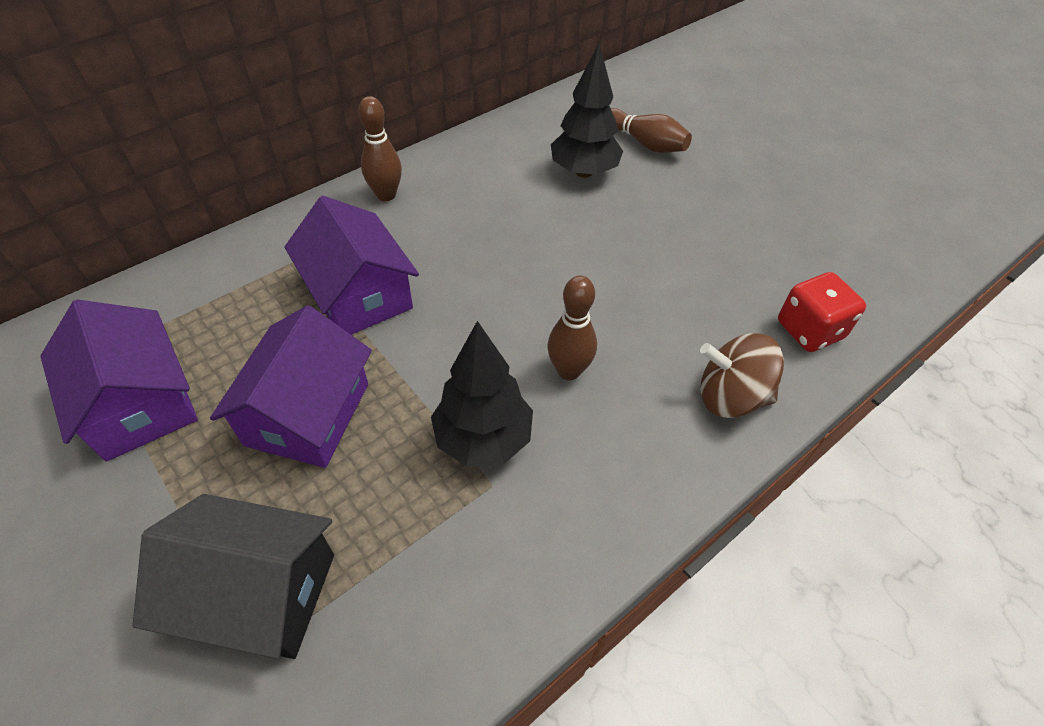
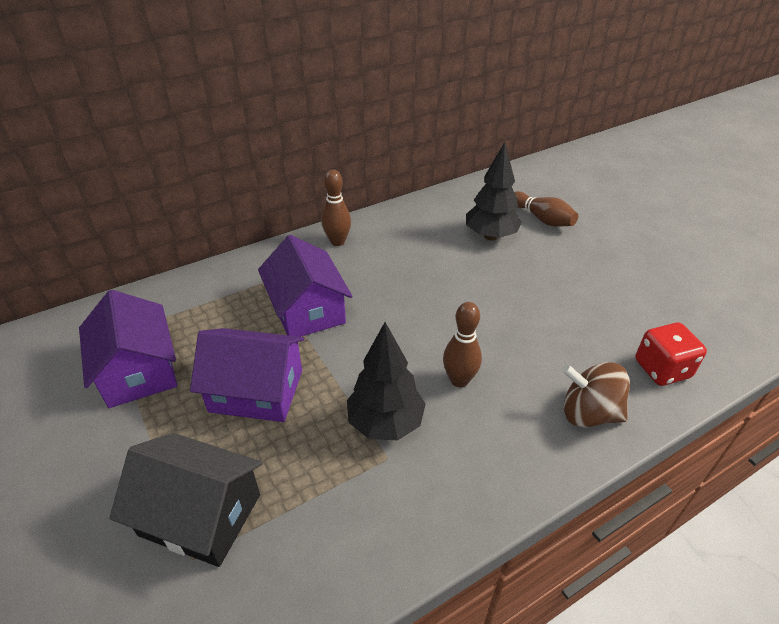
camera: 10 degrees right, 10 degrees down
purple house [210,305,372,468] -> purple house turned 75 degrees clockwise [190,328,305,422]

